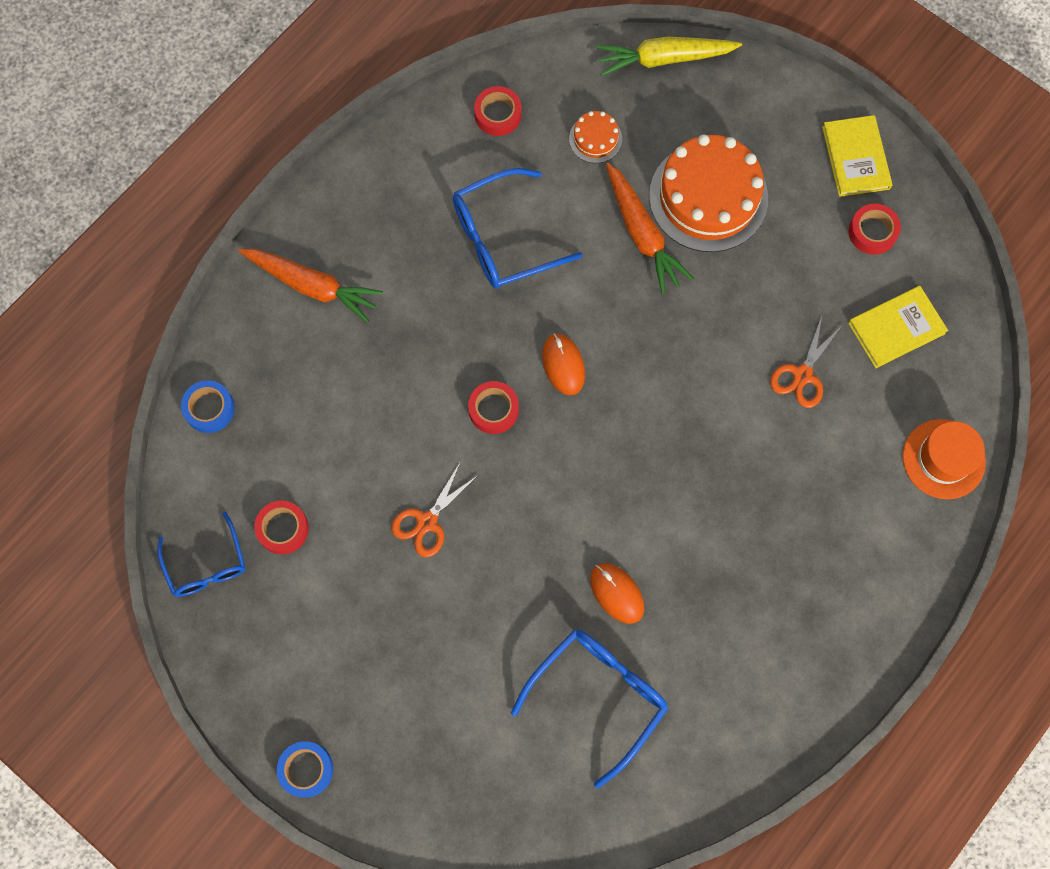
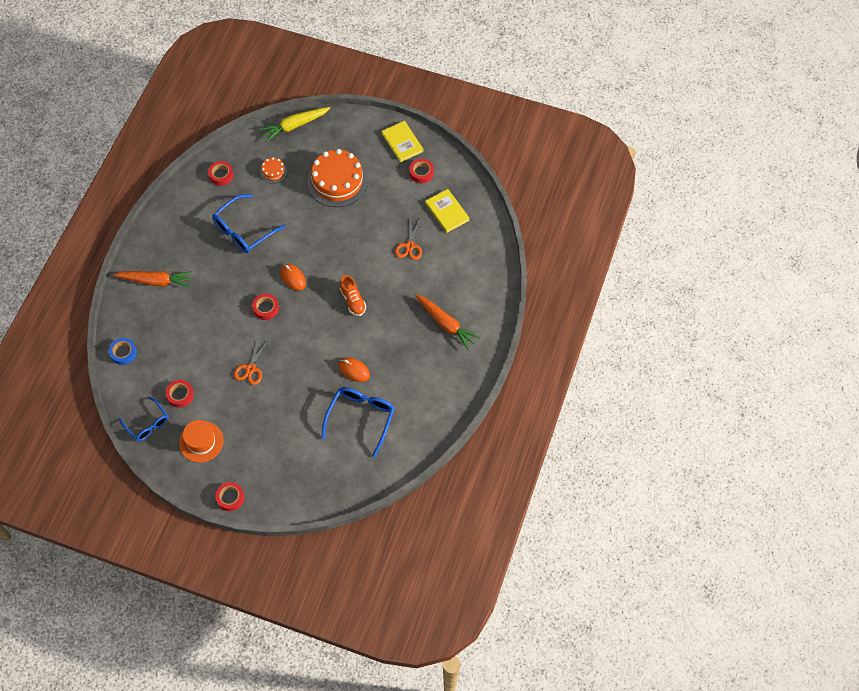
camera: 20 degrees left, 10 degrees down
blue tape [277,741,333,798] -> red tape [215,482,244,511]
orange carrot [606,162,694,294] -> orange carrot moved to [415,294,481,350]
yellow book [848,286,948,368] -> yellow book turned 75 degrees counterclockwise [425,189,470,233]
orange hat [903,419,986,499] -> orange hat moved to [179,420,224,463]
none -> orange shoe [340,275,366,316]

